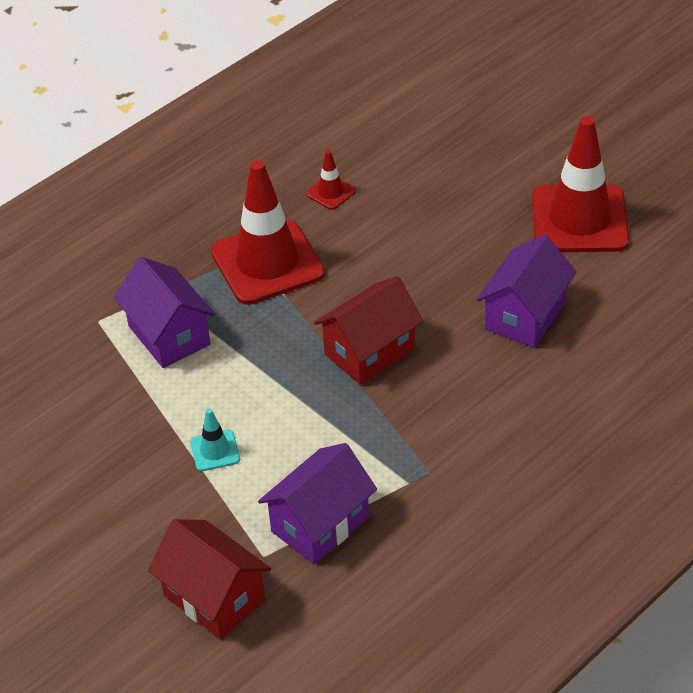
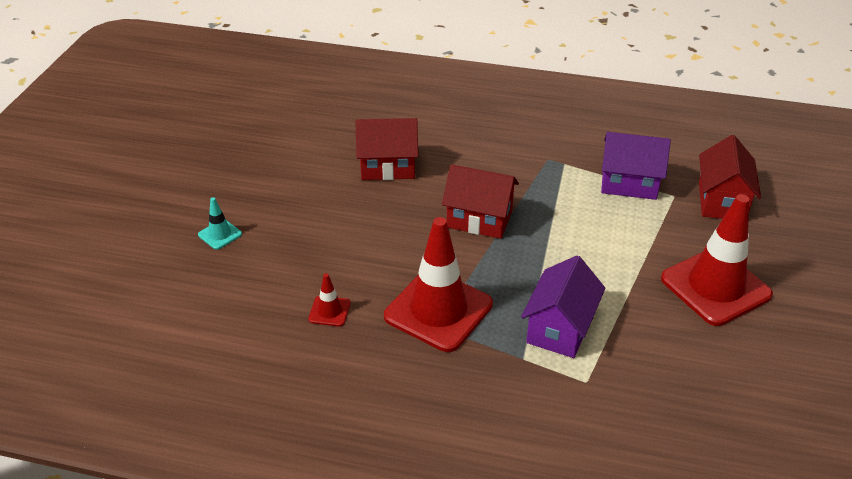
camera: 125 degrees left, 5 degrees down
turquoise traffic cone [190,409,240,471] -> turquoise traffic cone moved to [198,197,242,250]
purple house [477,235,577,348] -> red house [355,118,418,180]
red traffic cone [532,116,629,252] -> red traffic cone moved to [661,194,773,326]

